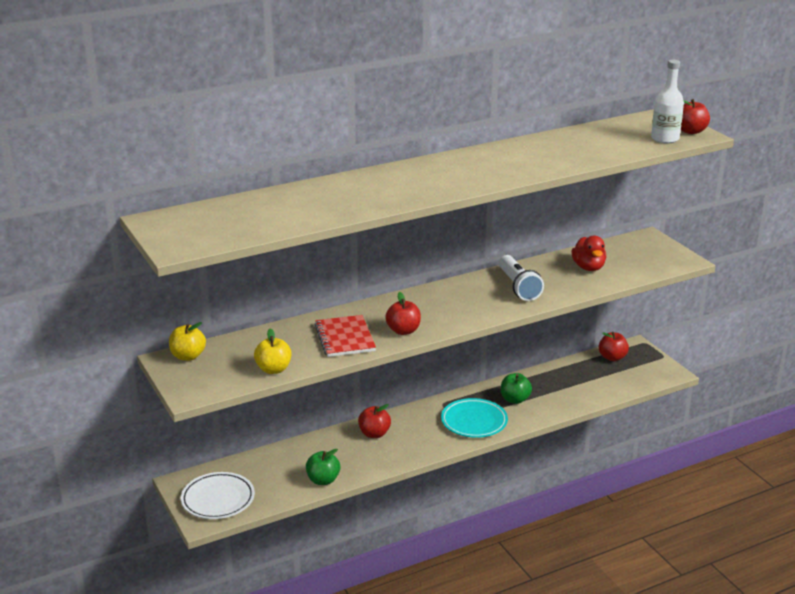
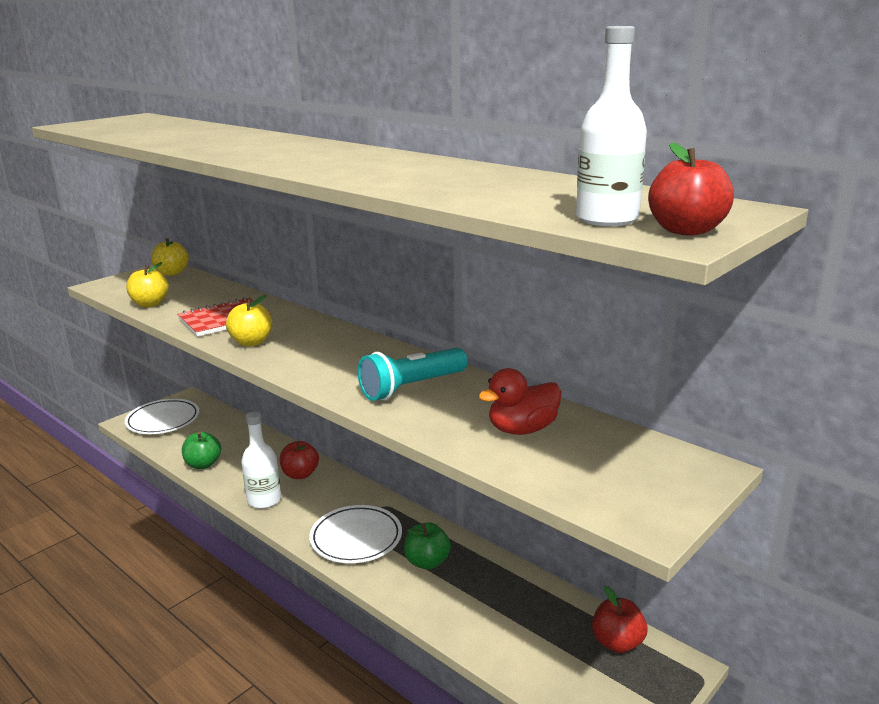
camera: 70 degrees right, 5 degrees down
red apple [385,292,421,335] -> yellow apple [226,295,272,347]
turquoise plate [441,398,508,438] -> white plate [309,505,402,563]
white flashlight [499,255,544,301] -> turquoise flashlight [358,348,468,401]
none -> white bottle [241,412,281,509]

